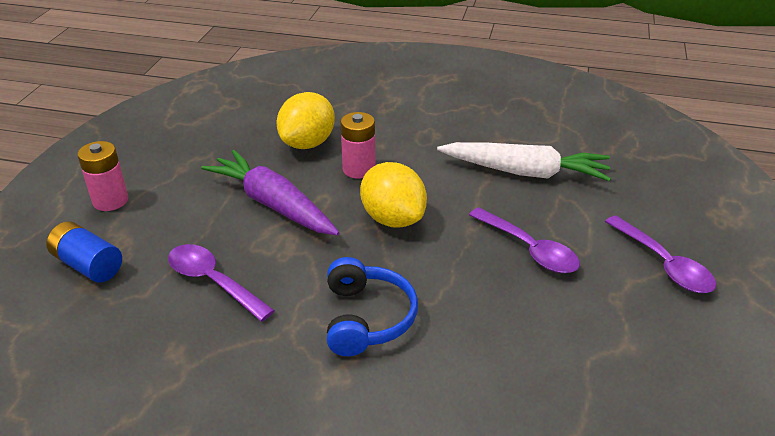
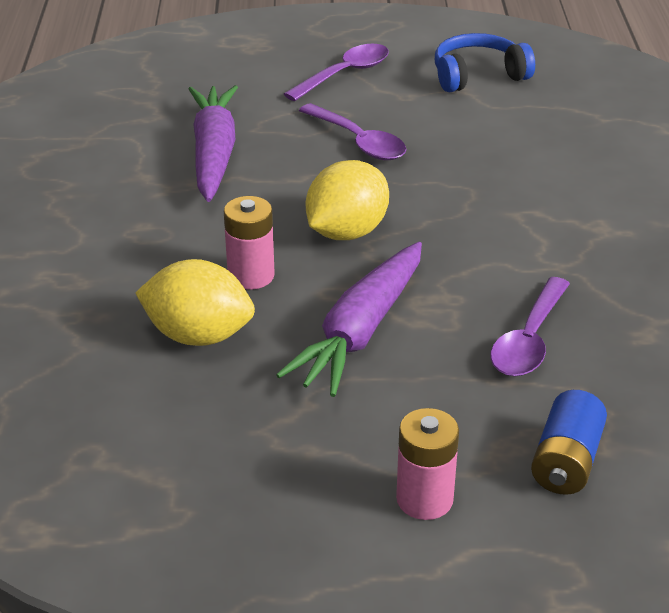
camera: 105 degrees left, 0 degrees up
blue headphones [327,257,418,356] -> blue headphones moved to [435,33,535,92]
white carrot [437,142,611,181] -> purple carrot [188,85,238,202]
purple spoon [469,208,580,273] -> purple spoon turned 105 degrees clockwise [299,103,407,160]

